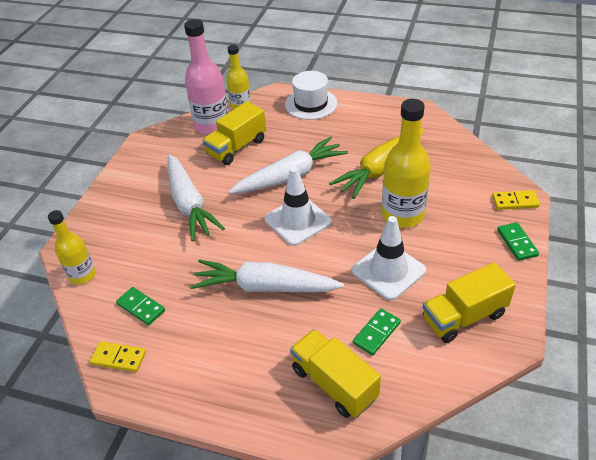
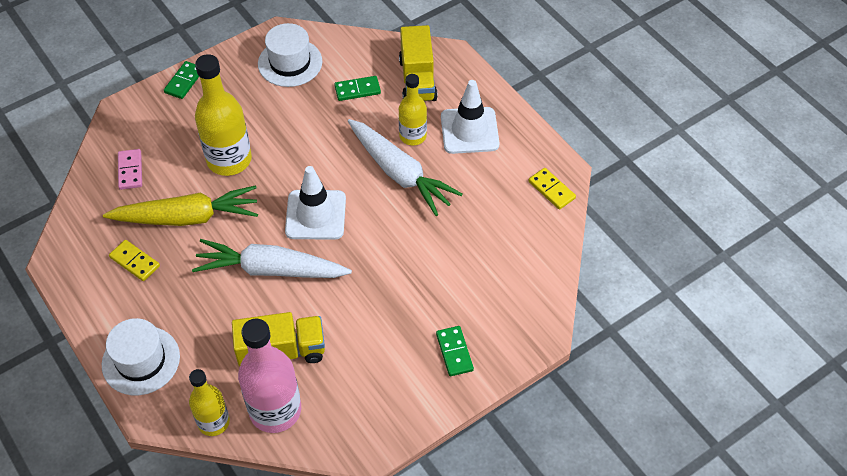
camera: 145 degrees left, 10 degrees up
yellow bottle [48,210,96,284] -> yellow bottle moved to [399,74,427,146]
green domino [116,287,165,325] -> green domino moved to [436,326,474,376]
white carrot [167,154,225,241] -> none
white traffic cone [352,216,426,300] -> white traffic cone moved to [441,80,500,154]
yellow truck [422,262,516,343] -> white hat [258,23,322,87]
yellow domino [492,190,540,210] -> yellow domino moved to [109,240,160,281]
none -> pink domino [118,149,142,190]

